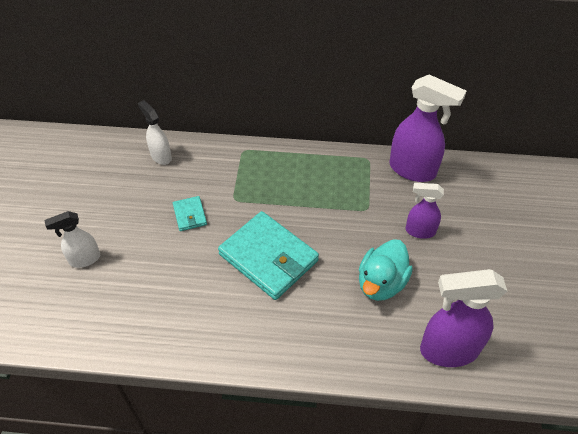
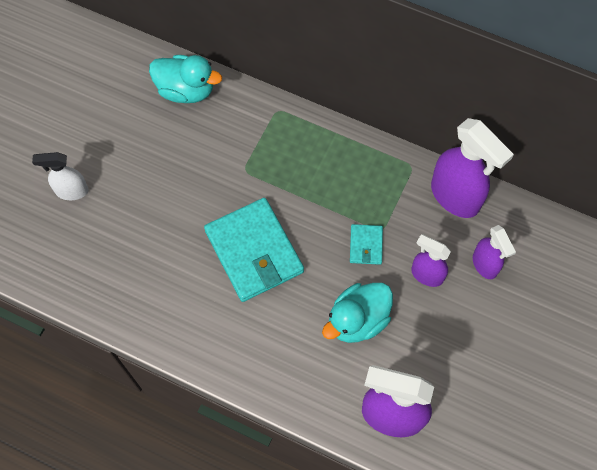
camera: 20 degrees right, 15 degrees up
white spray bottle [138,100,172,165] -> turquoise duck [149,55,222,103]
turquoise wallet [173,196,207,231] -> turquoise wallet moved to [350,224,383,265]
none -> purple spray bottle [473,225,516,279]

